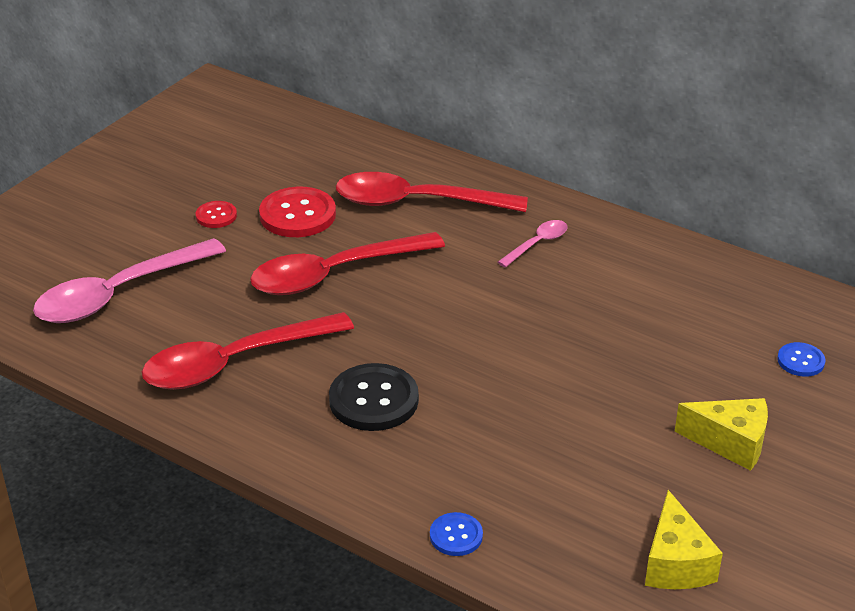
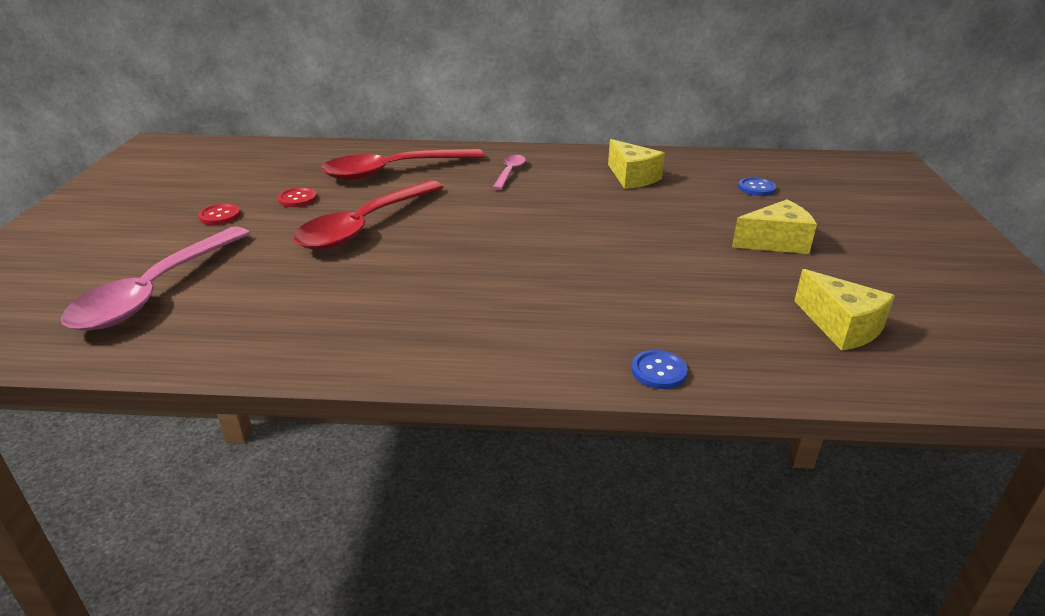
camera: 30 degrees left, 5 degrees down
red spoon [142,312,354,390] -> none
red button [259,187,336,237] -> red button [278,187,317,207], size x0.54
black button [329,363,419,431] -> none
none -> yellow cheese [608,139,665,189]

